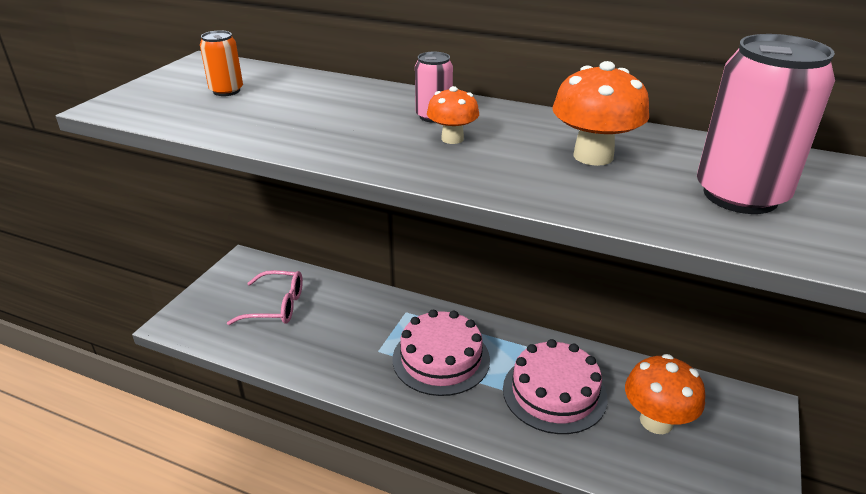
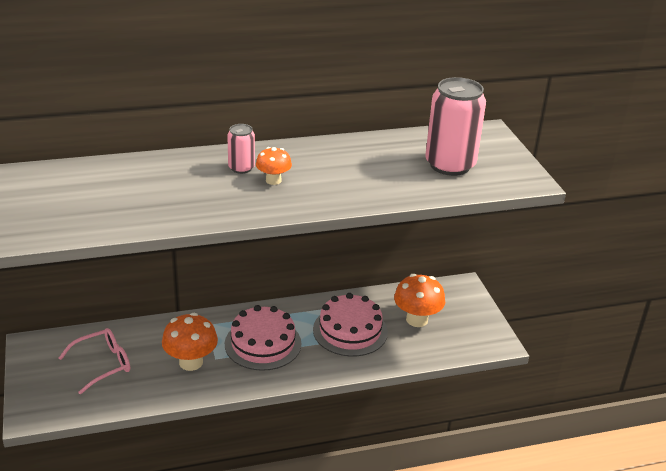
camera: 40 degrees left, 0 degrees up
orange can [200,31,243,96] -> none
orange mushroom [552,61,649,166] -> orange mushroom moved to [162,313,218,371]

